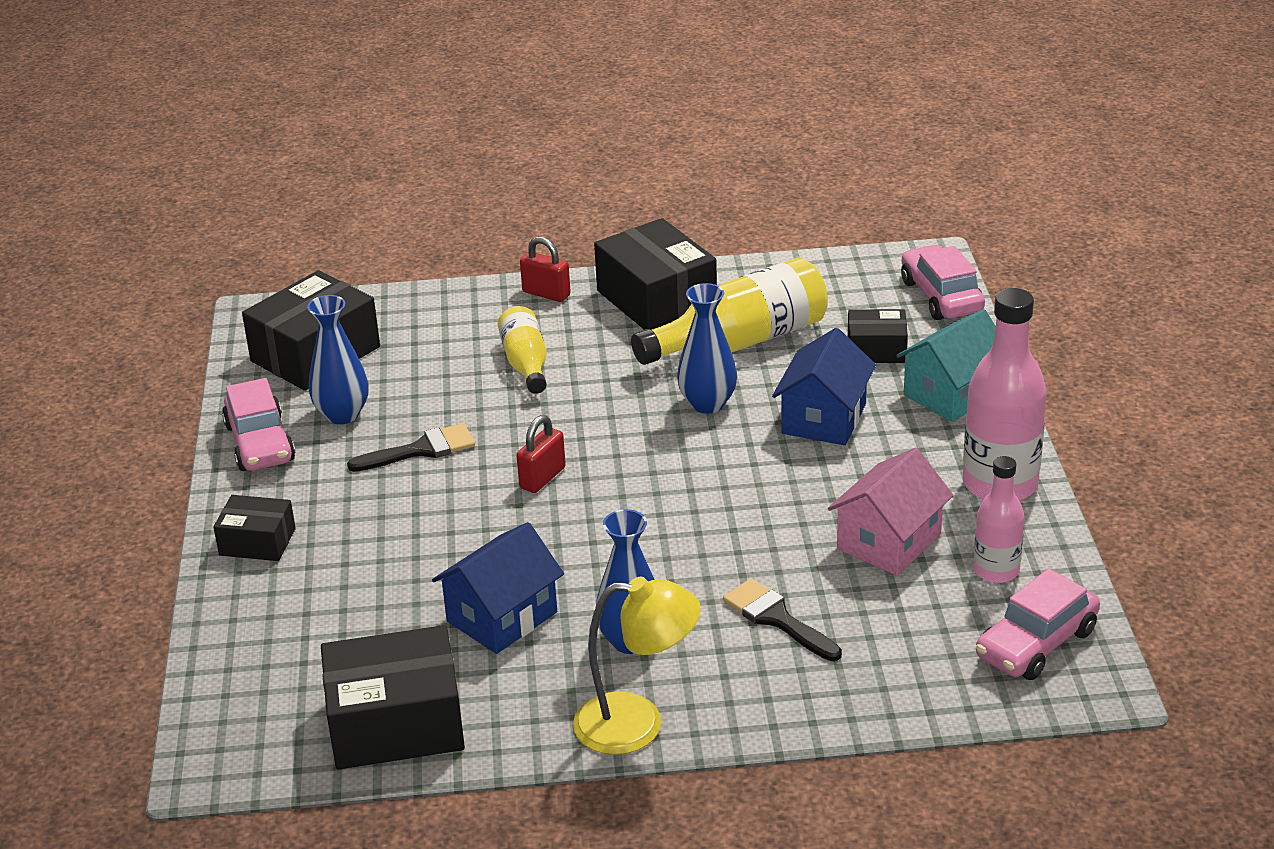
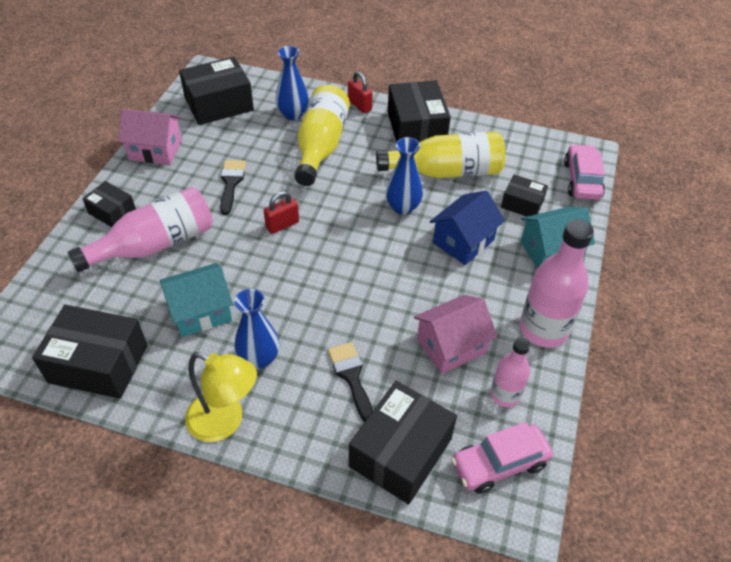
camera: 20 degrees right, 15 degrees up
pink car [222,378,295,471] -> pink house [118,109,182,165]
blue vase [307,295,368,424] -> blue vase moved to [276,46,309,120]
black brush [347,423,475,472] -> black brush turned 90 degrees counterclockwise [220,160,246,215]
blue house [432,522,564,654] -> turquoise house [160,263,233,337]
yellow bottle [498,306,547,394] -> yellow bottle [295,85,350,186], size x1.72
none -> pink bottle [68,187,213,272]
none -> black box [349,381,457,504]

